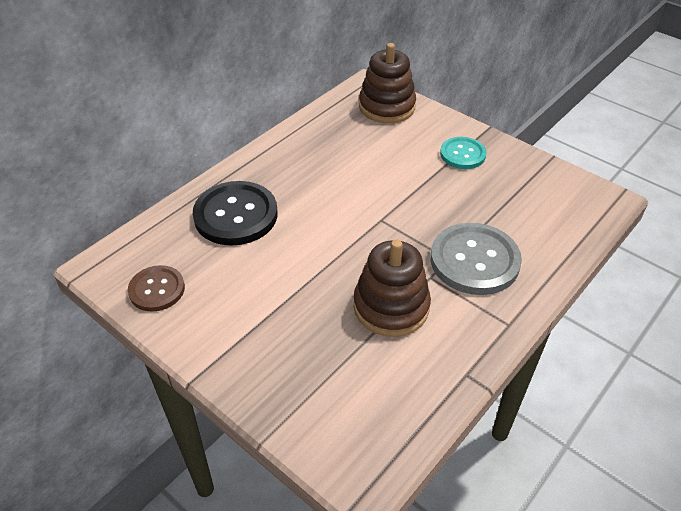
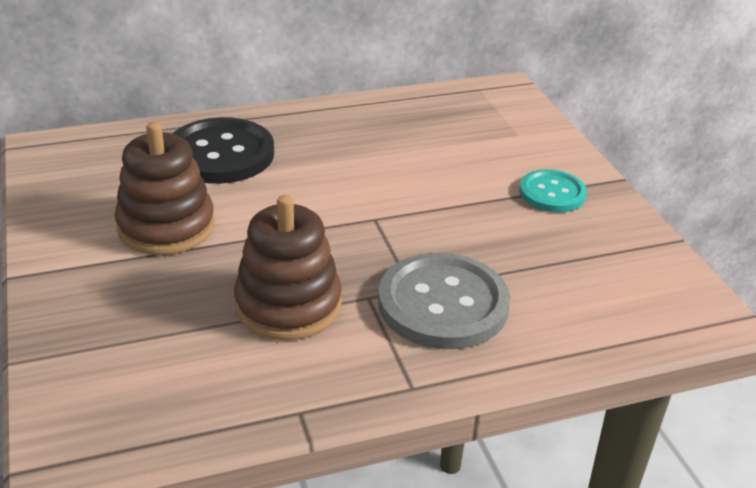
camera: 30 degrees right, 10 degrees down
brown button [128,265,185,312] -> none
brown stacking toy [359,43,416,123] -> brown stacking toy moved to [115,122,215,255]

